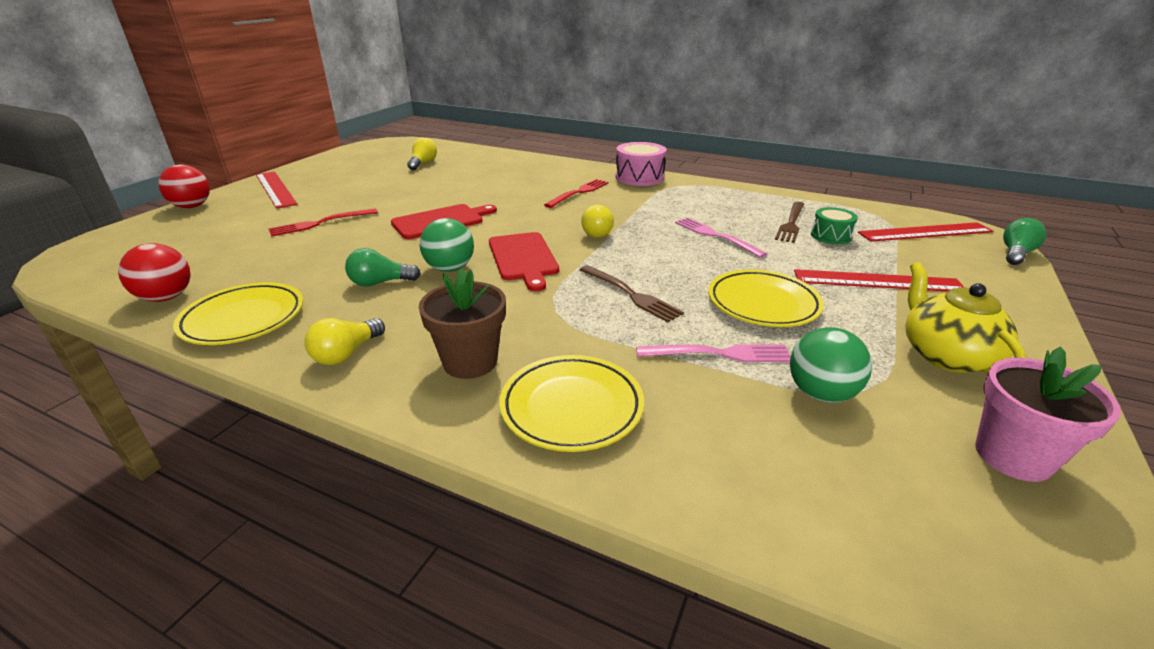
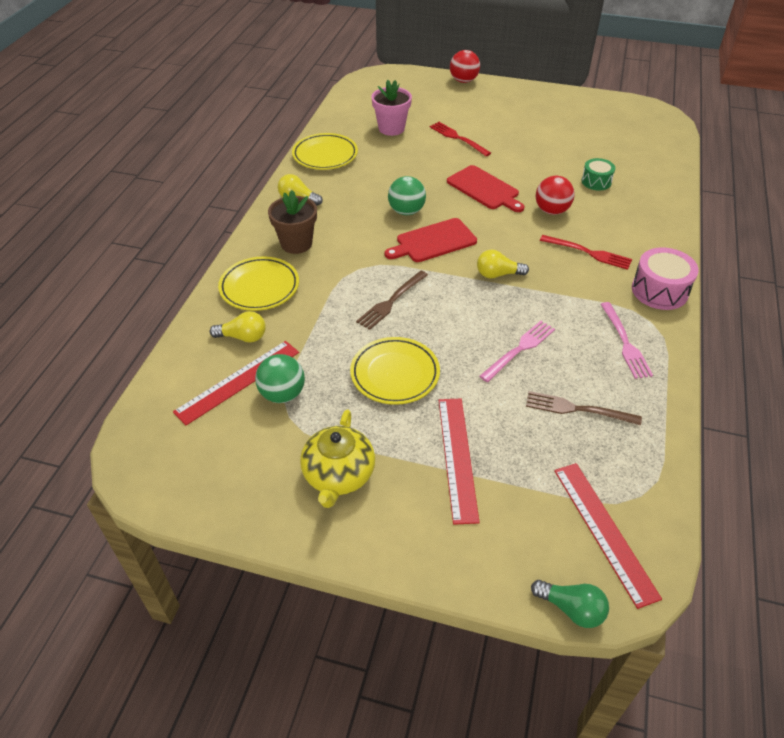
camera: 80 degrees right, 15 degrees up
red ball [118,243,190,302] -> red ball moved to [536,176,575,215]
red ruler [256,171,298,209] -> red ruler moved to [173,341,299,425]
green light bulb [345,248,421,286] -> none
yellow light bulb [407,138,437,170] -> yellow light bulb moved to [210,311,266,343]
pink fork [636,344,791,362] -> pink fork moved to [600,302,653,379]
green drum [811,207,858,244] -> green drum moved to [581,158,615,191]
yellow teapot [905,262,1026,374] -> yellow teapot turned 120 degrees clockwise [300,410,375,508]
pink flower pot [975,347,1121,482] -> pink flower pot moved to [371,80,412,136]

